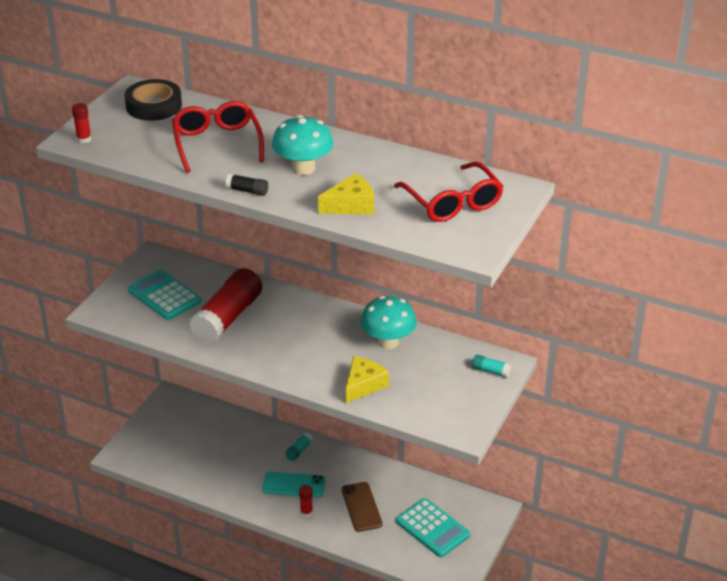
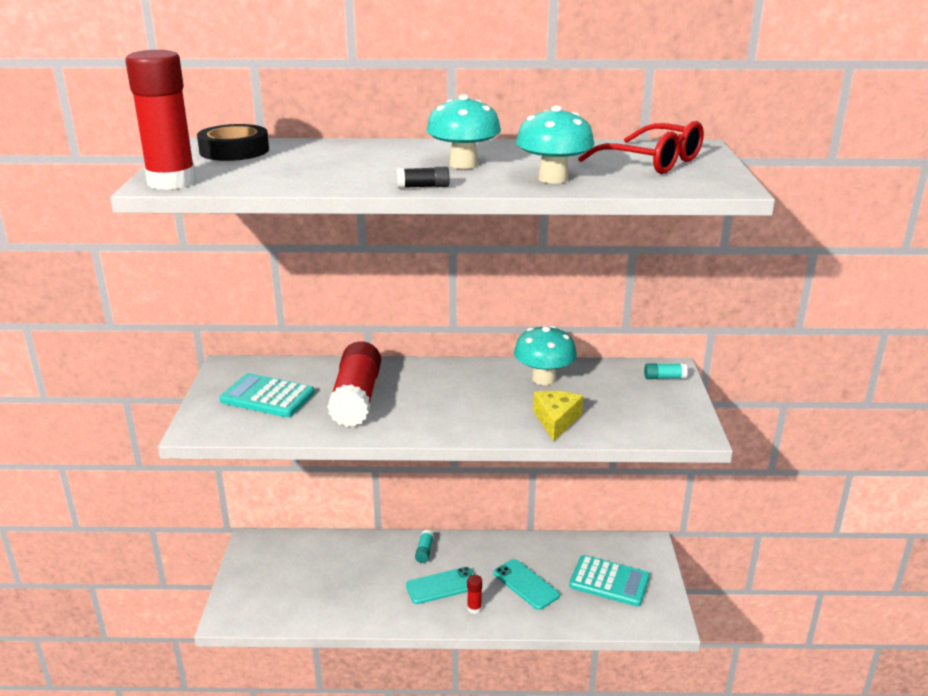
camera: 25 degrees left, 10 degrees down
red glue stick [72,103,92,144] -> red glue stick [125,50,196,190], size x2.48
red glasses [172,101,264,173] -> none
yellow cheese [318,173,374,215] -> turquoise mushroom [516,105,595,184]
brown phone [341,482,382,532] -> turquoise phone [494,559,560,610]

